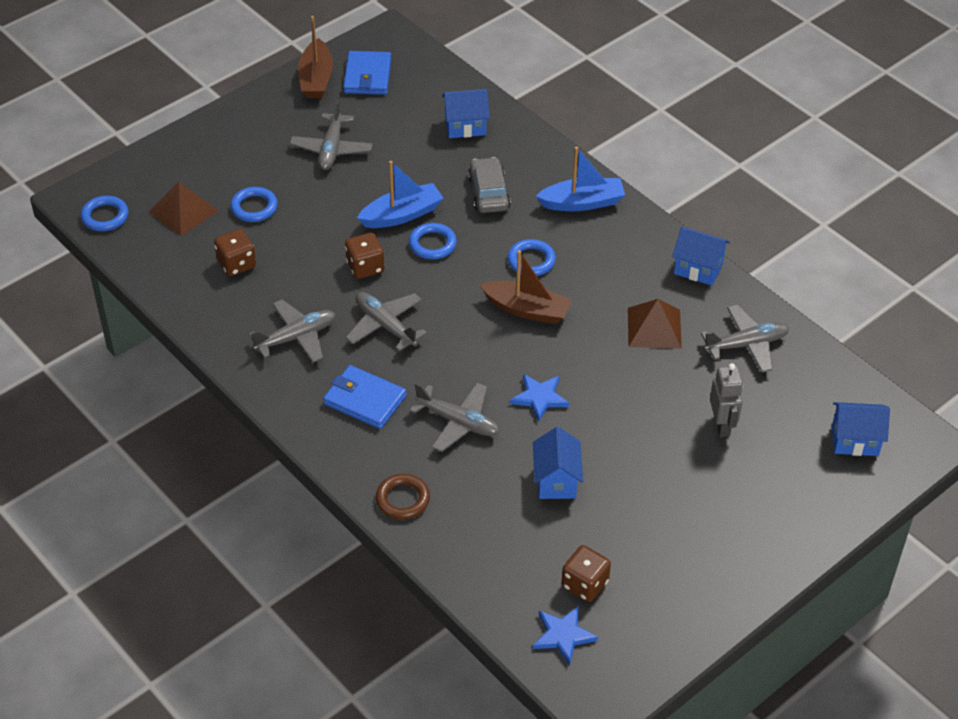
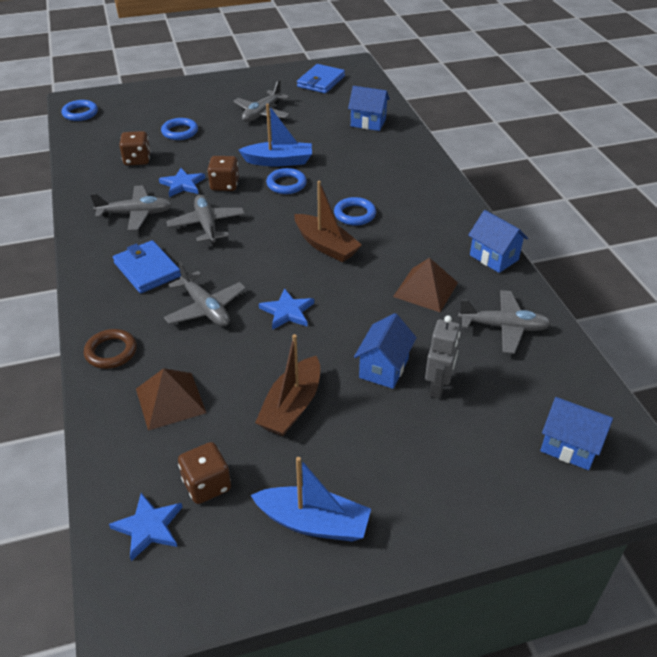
camera: 25 degrees right, 5 degrees down
brown pyramid [149,182,219,236] -> brown pyramid moved to [136,368,206,431]
brown boat [298,16,333,98] -> brown boat moved to [255,334,320,436]
grey car [468,157,511,213] -> none
blue house [533,427,583,499] -> blue house moved to [354,313,417,389]
blue boat [536,147,625,211] -> blue boat moved to [251,457,371,542]
none -> blue star [159,168,205,197]

